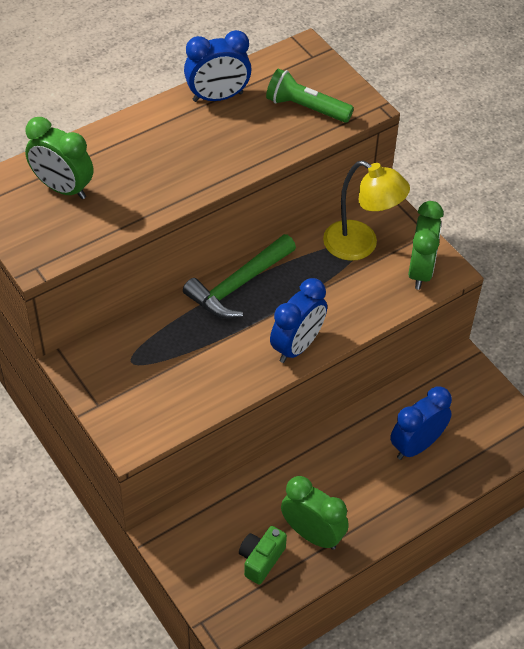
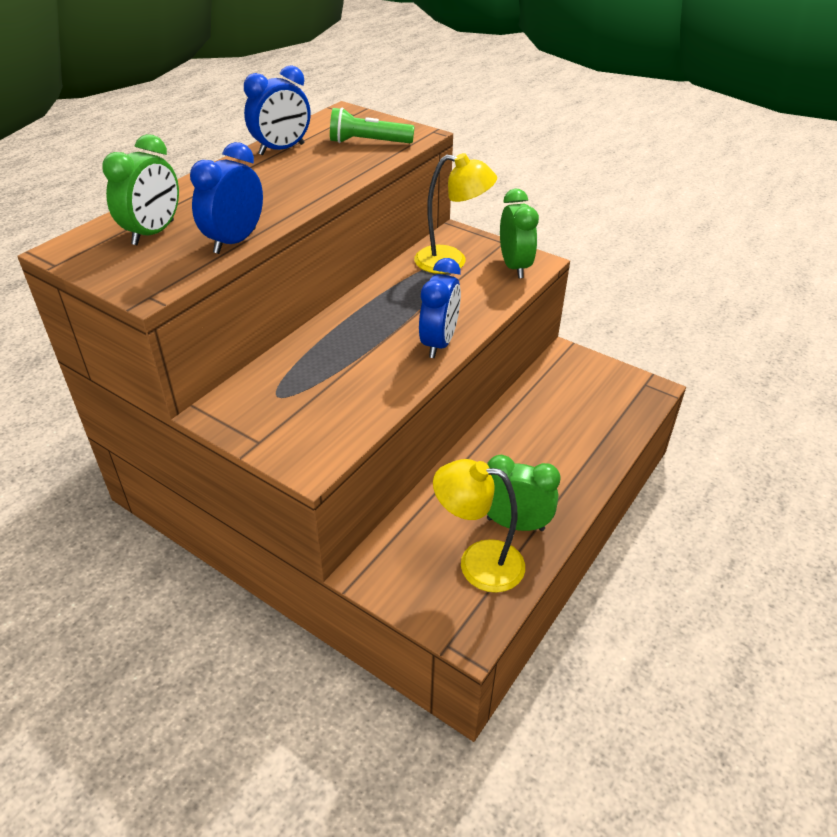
camera: 20 degrees left, 10 degrees down
green clock [25,117,93,199] -> green clock turned 75 degrees counterclockwise [102,134,179,245]
green hammer [183,234,296,318] -> none
green camera [239,526,287,584] -> yellow lamp [433,459,525,593]
blue clock [390,386,452,460] -> blue clock moved to [190,142,263,254]

